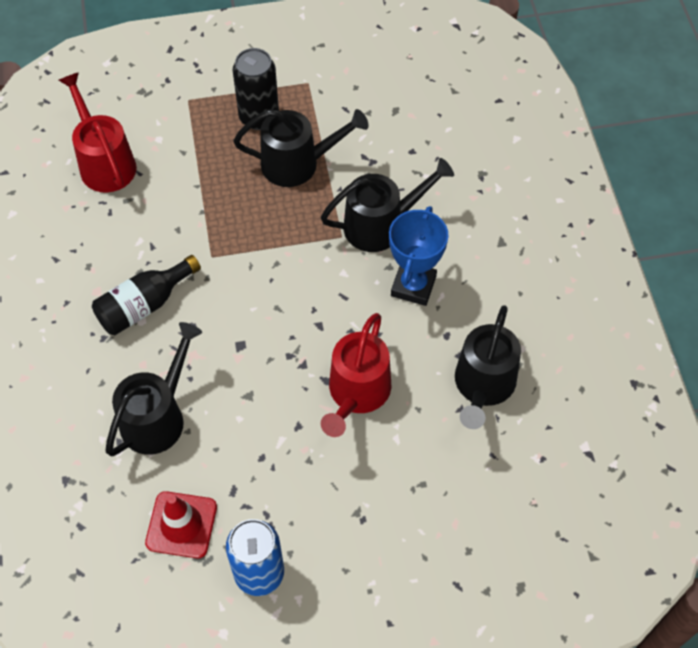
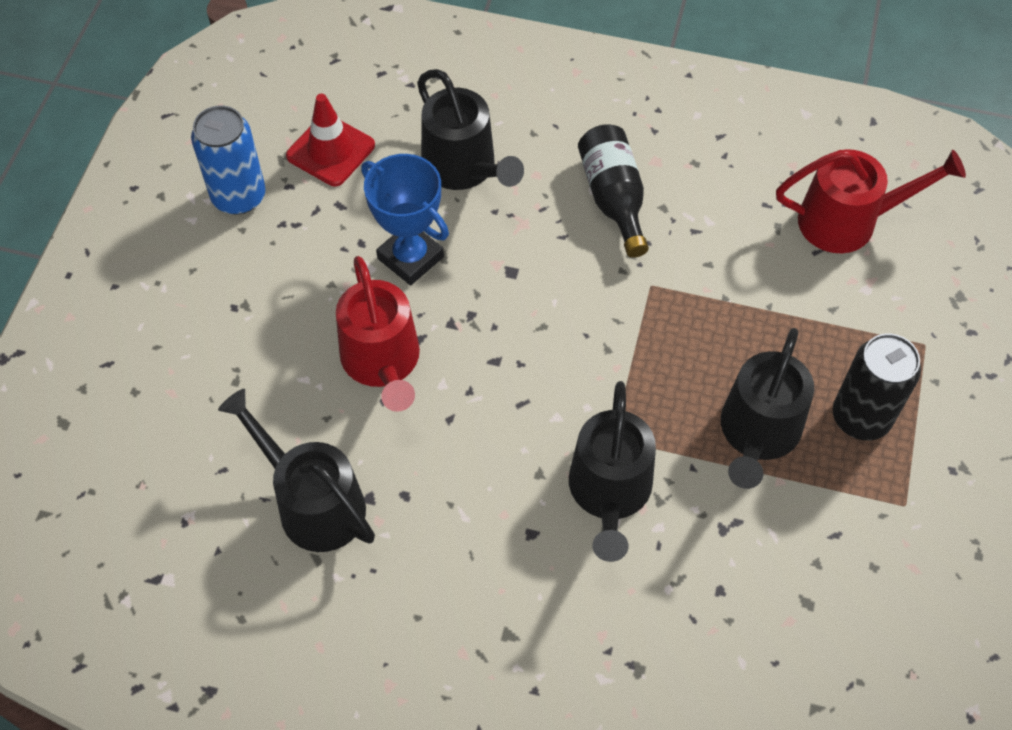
camera: 115 degrees right, 0 degrees up
red watering can [321,313,391,437] -> red watering can turned 150 degrees counterclockwise [336,256,420,412]
blue trophy [389,206,449,306] -> blue trophy moved to [361,154,449,285]

